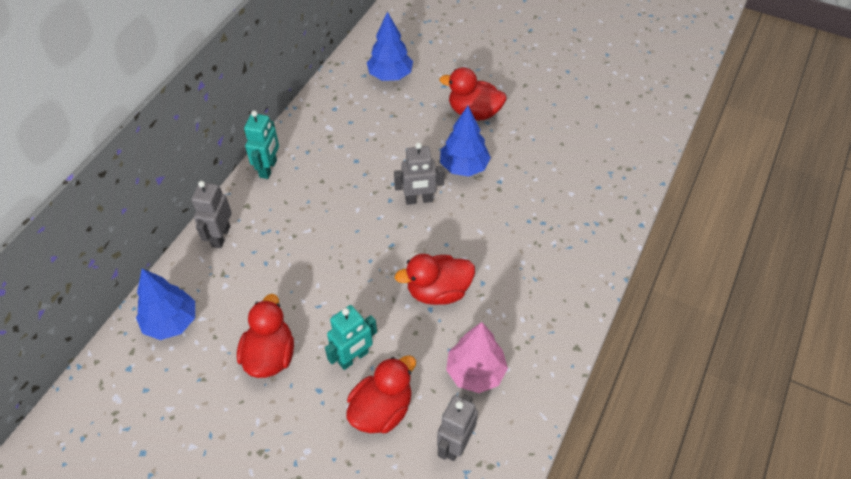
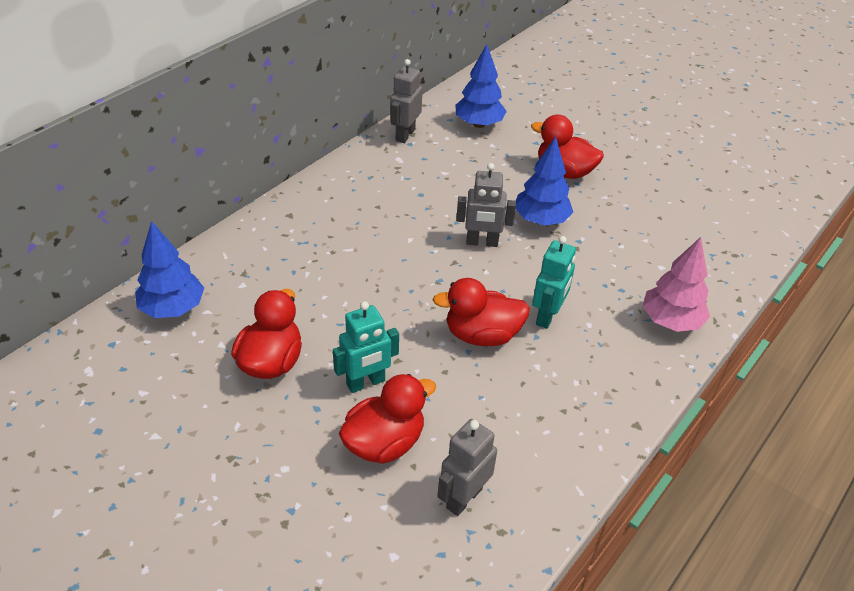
camera: 10 degrees right, 10 degrees down
grey robot [192,181,232,248] -> grey robot moved to [390,59,423,143]
turquoise robot [244,111,279,179] -> turquoise robot moved to [532,236,576,329]
pink tree [446,322,508,393] -> pink tree moved to [643,237,710,332]

